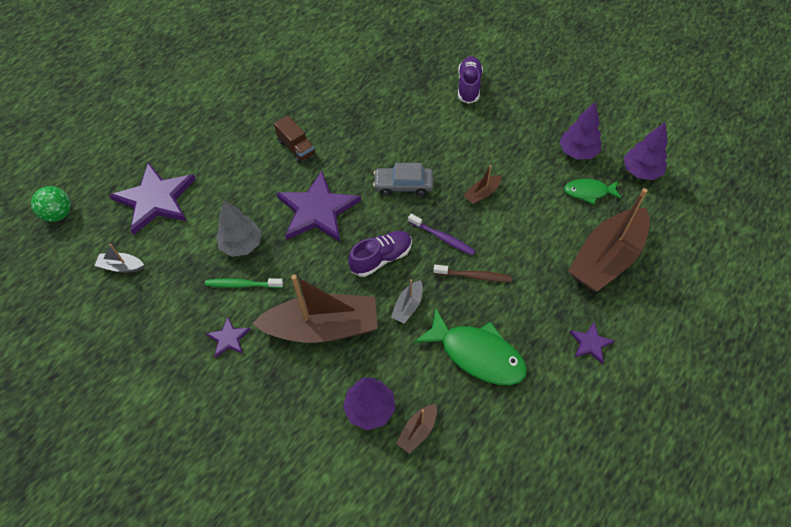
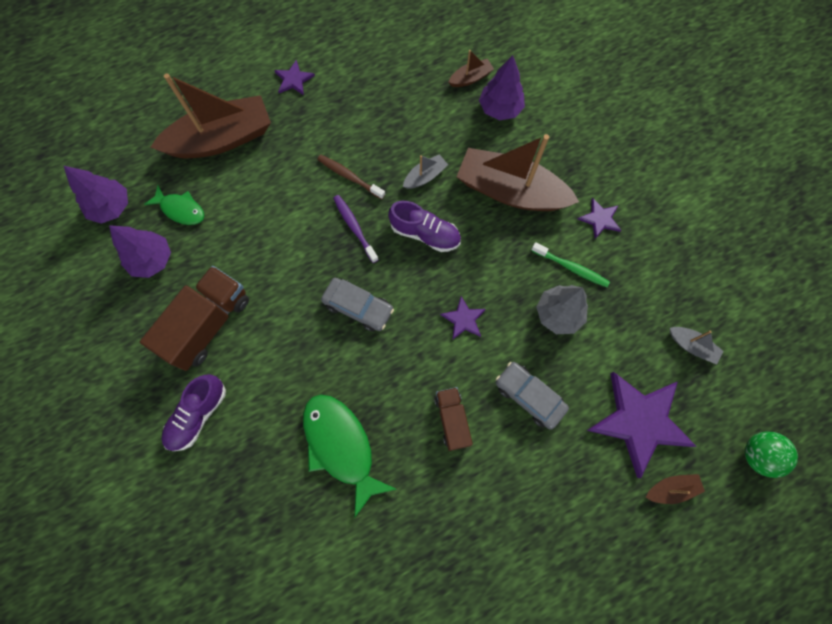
camera: 155 degrees left, 15 degrees up
purple star [276,171,361,242] -> purple star [440,296,486,340], size x0.46
purple shoe [348,231,412,277] -> purple shoe turned 150 degrees counterclockwise [388,201,461,252]
green fish [414,308,527,385] -> green fish moved to [303,395,396,517]
brown boat [463,165,501,205] -> brown boat moved to [645,474,705,504]
none -> brown truck [140,266,249,371]
none -> grey car [496,362,569,430]

